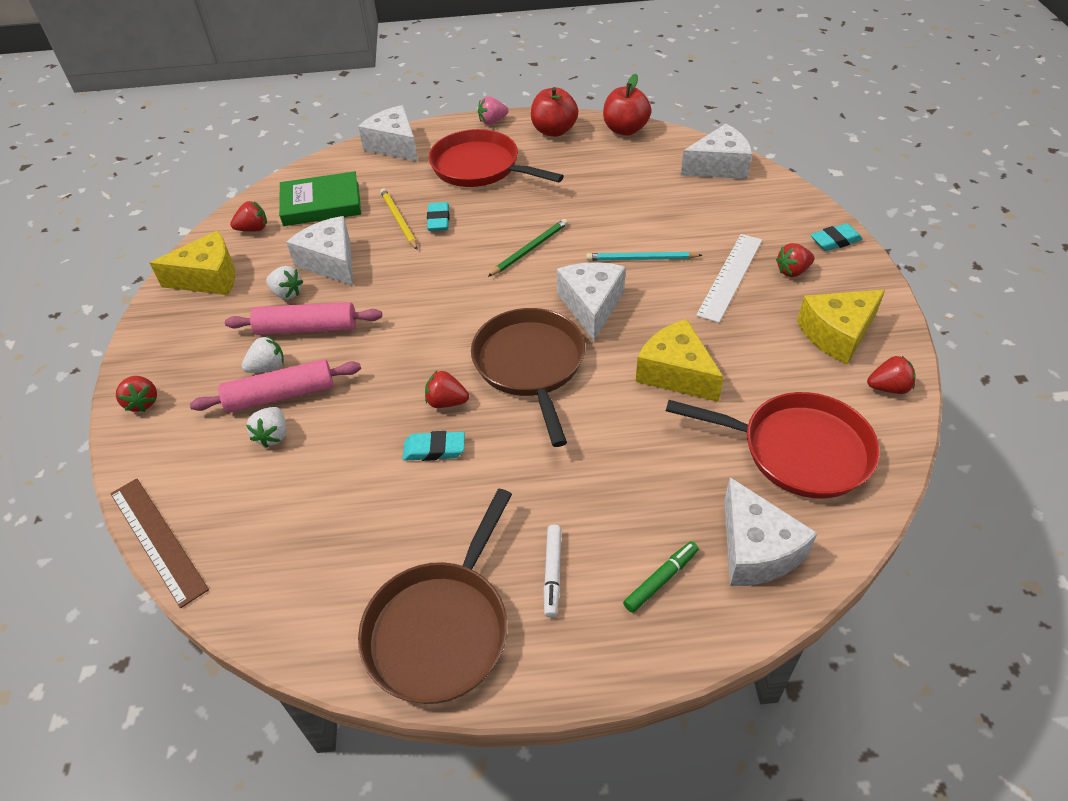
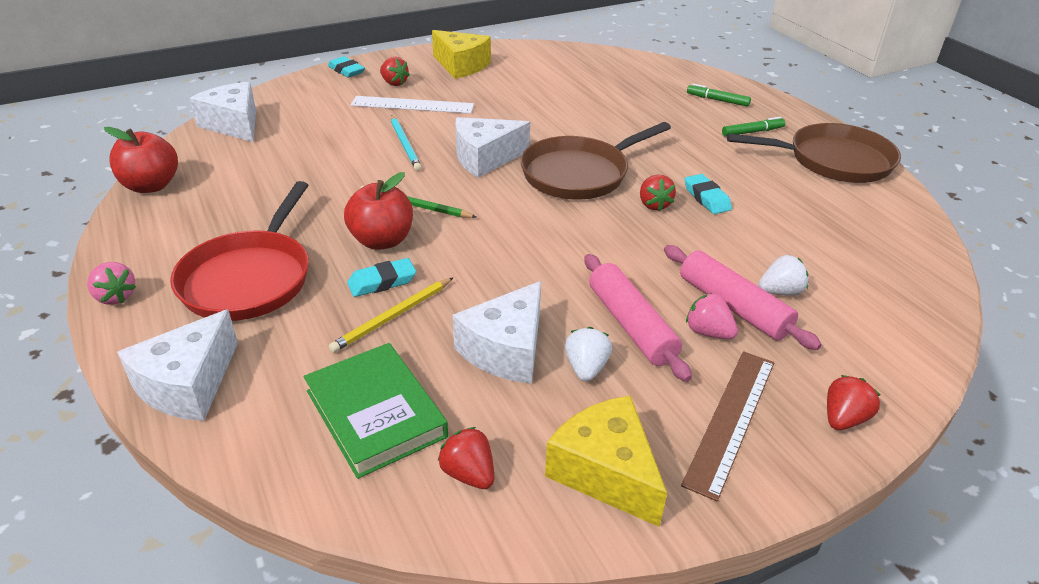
camera: 115 degrees left, 10 degrees down
brown ruler [110,478,209,608] -> brown ruler moved to [681,351,774,501]
white strawberry [241,336,284,373] -> pink strawberry [686,293,738,339]
red apple [531,87,578,137] -> red apple moved to [344,172,413,250]
white marker [543,525,561,618] -> green marker [722,117,785,137]
yellow cheese [636,319,724,402] -> none
red pan [666,392,880,498] -> none
white cheese [724,477,817,586] -> none
red strawberry [867,356,916,394] -> none

